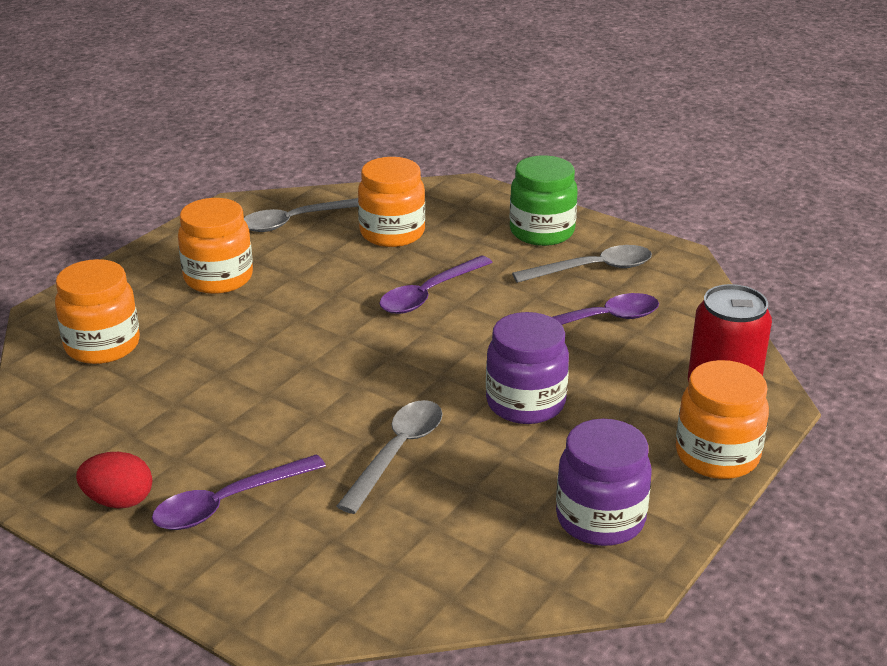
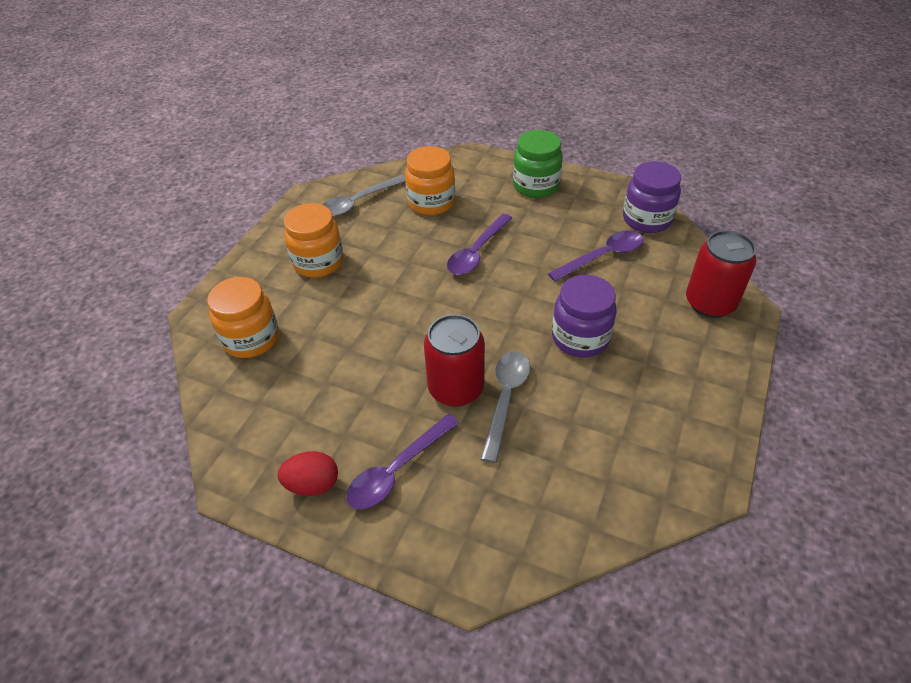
camera: 10 degrees left, 15 degrees up
grey spoon [512,245,652,283] -> none
purple jar [556,419,652,546] -> purple jar moved to [623,161,681,233]
orange jar [676,360,769,479] -> none
none -> red can [424,314,485,407]

